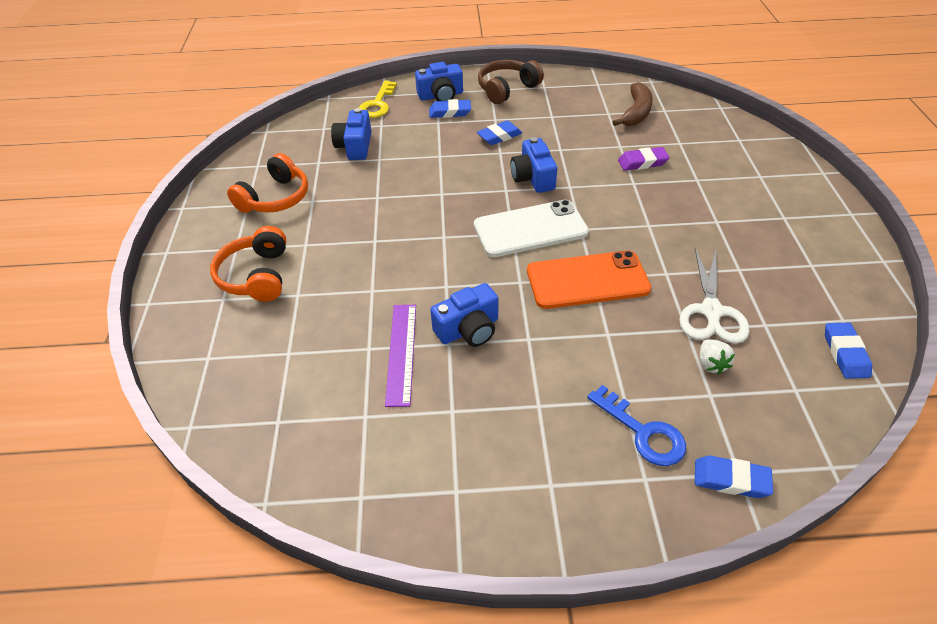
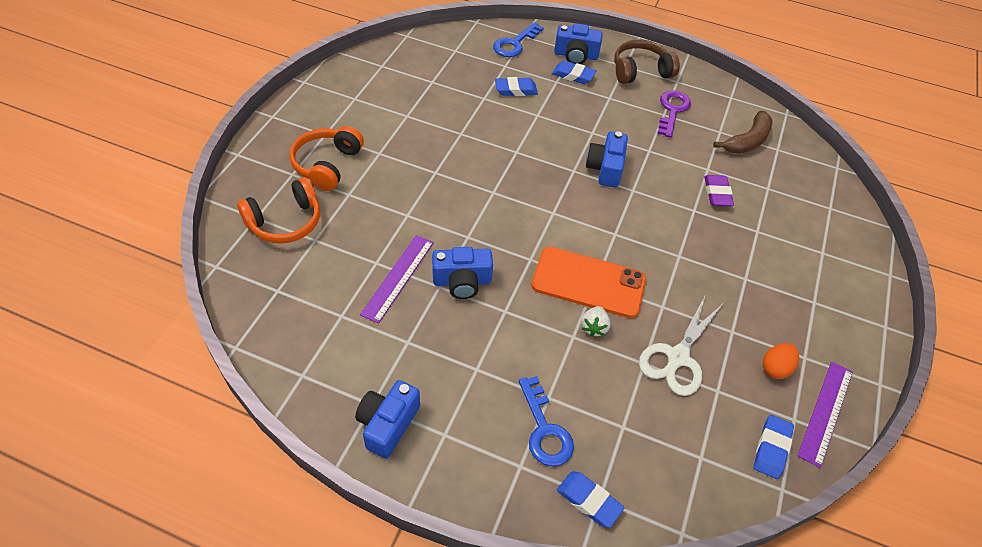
camera: 20 degrees right, 5 degrees up
orange headphones [227,153,308,213] -> orange headphones moved to [237,177,320,244]
blue camera [331,108,372,160] -> blue camera moved to [355,380,420,459]
yellow key [359,81,397,118] -> blue key [493,22,544,57]
white phone [474,200,589,257] -> none
blue eraser [477,120,522,145] -> blue eraser moved to [495,77,538,96]
purple eraser [618,147,669,171] -> purple eraser turned 75 degrees clockwise [704,175,734,206]
white strawberry [700,339,735,374] -> white strawberry moved to [581,306,611,337]
none -> purple key [657,90,691,138]
none -> orange egg [763,343,799,379]
none -> purple ruler [798,362,853,468]

